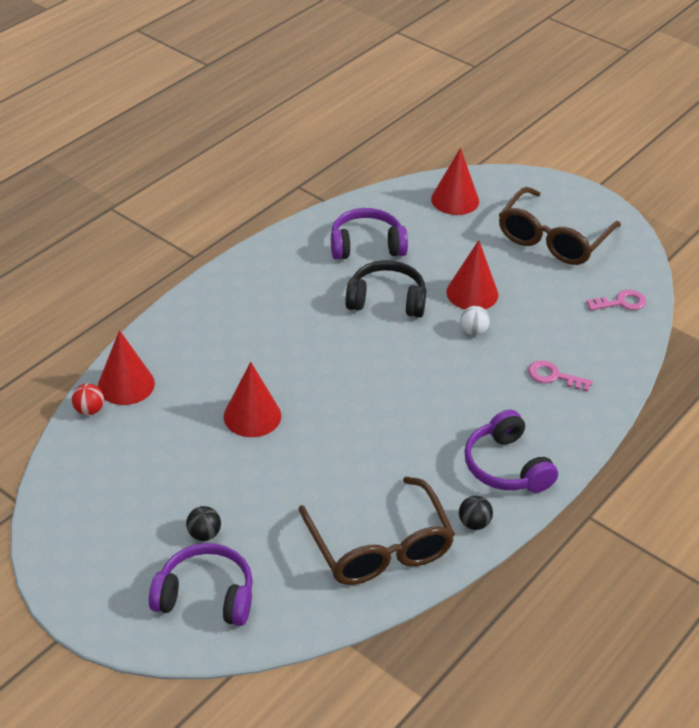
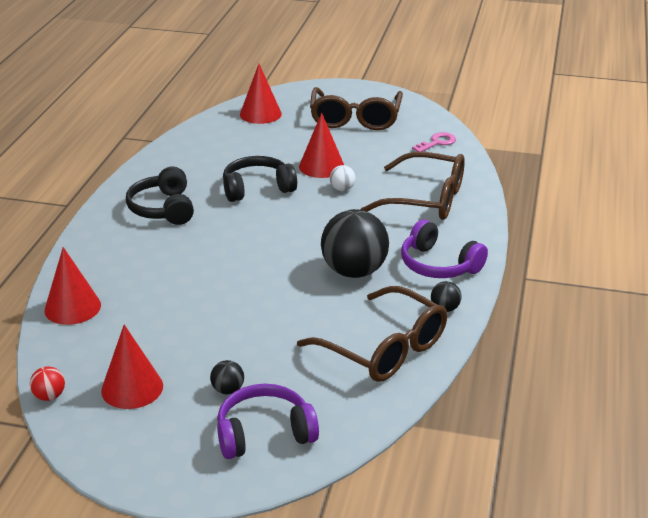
camera: 25 degrees left, 10 degrees down
red ball [72,384,104,415] -> red ball moved to [30,366,65,401]
red cone [224,362,281,437] -> red cone moved to [101,324,163,409]
purple headphones [331,208,408,260] -> none
pink key [528,361,593,392] -> brown glasses [360,152,465,220]
none -> black headphones [126,167,194,225]
none -> black ball [321,209,389,278]

